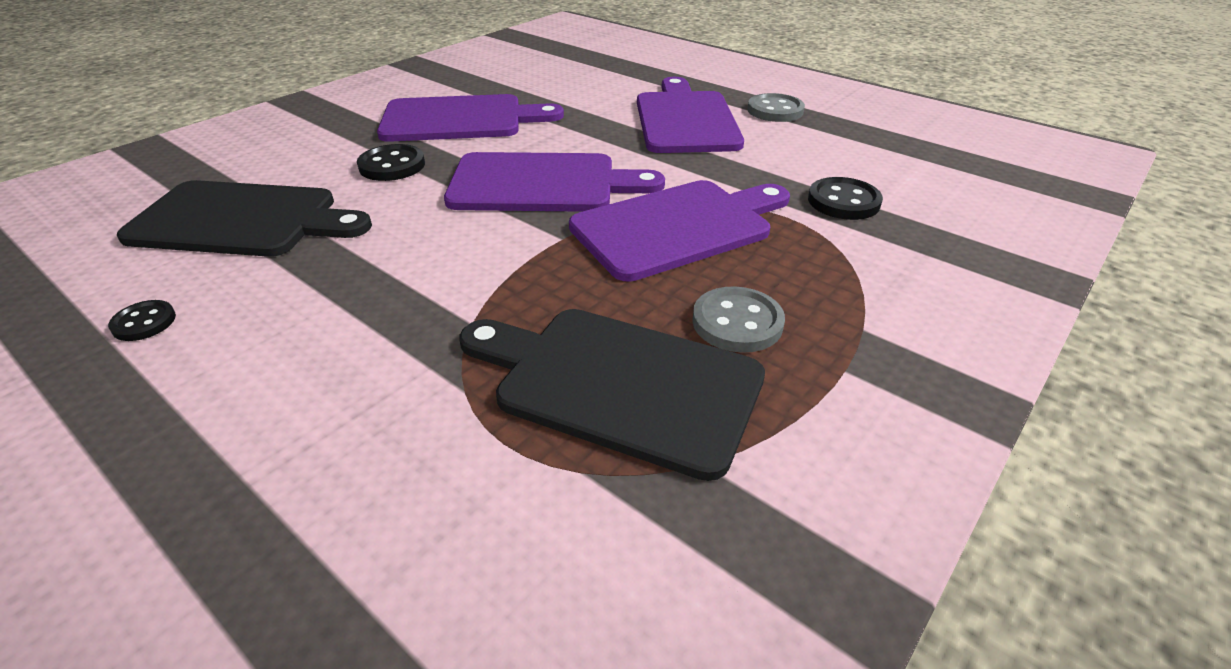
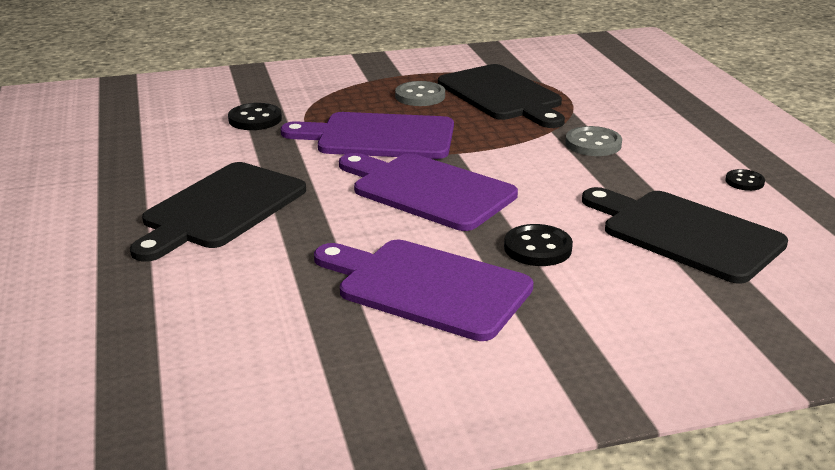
camera: 145 degrees left, 10 degrees down
purple cutting board [637,77,744,153] -> black cutting board [130,162,306,262]
grey button [747,93,805,122] -> grey button moved to [565,126,622,156]

